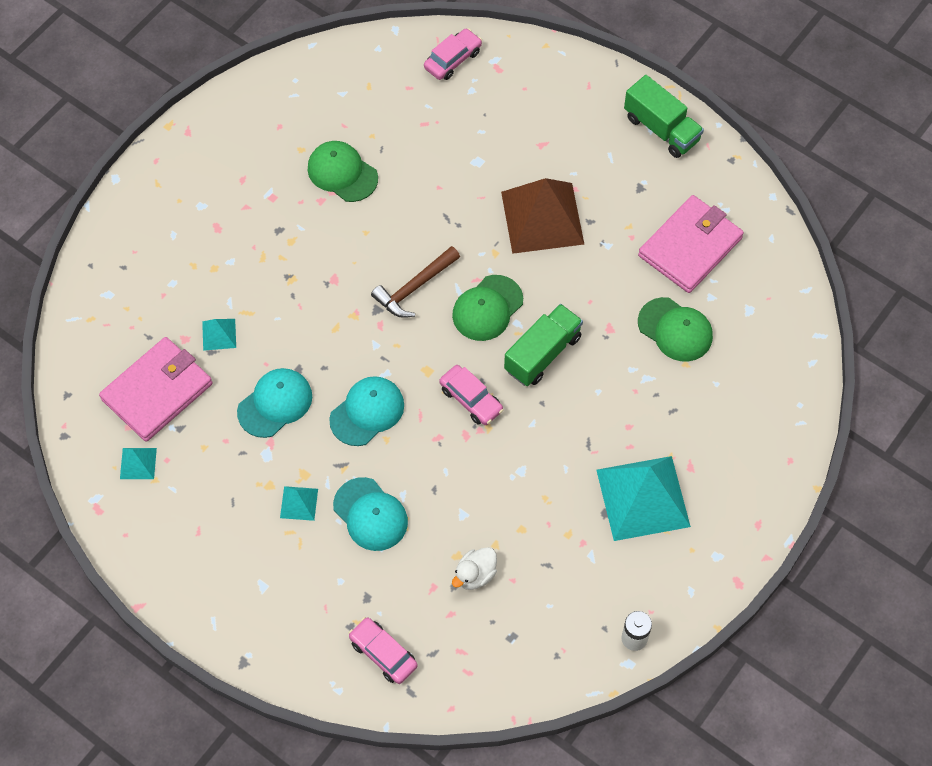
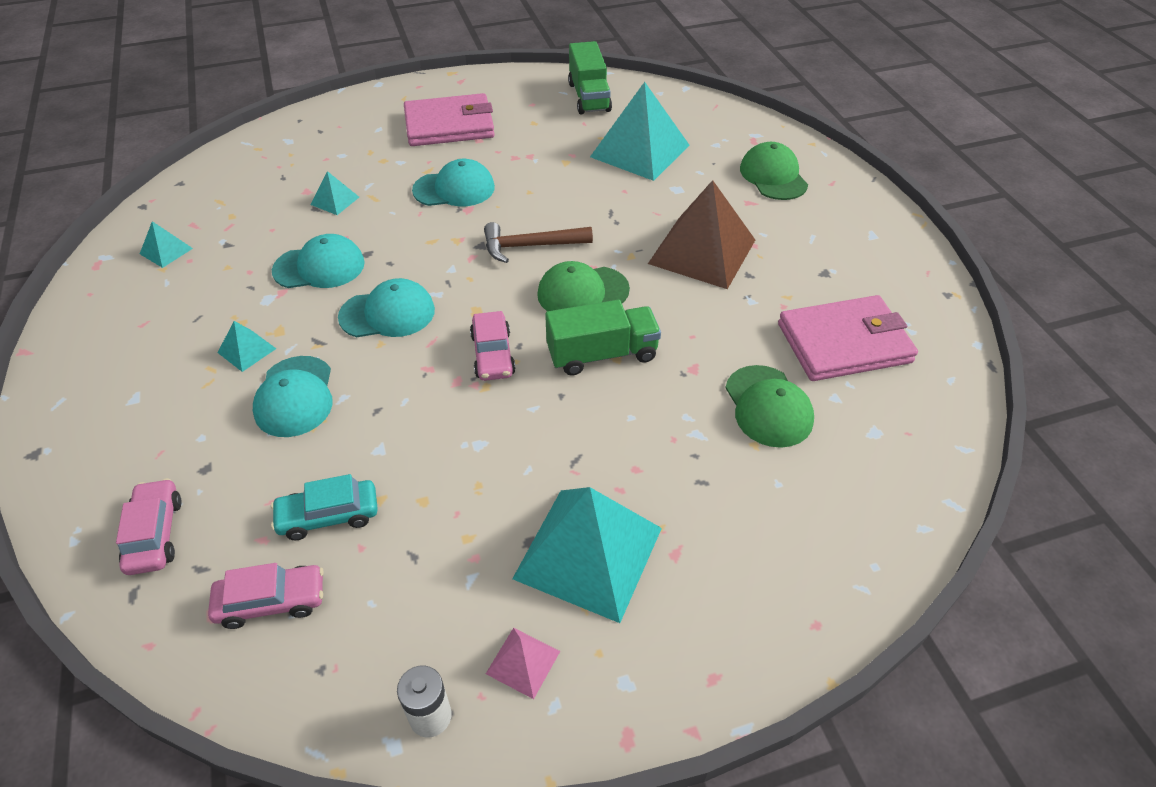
camera: 35 degrees right, 15 degrees down
pink wallet [99,337,213,442] -> pink wallet moved to [404,93,495,146]
green cap [308,141,378,202] -> green cap moved to [740,142,808,200]
pink car [424,28,482,80] -> pink car moved to [208,563,324,629]
white duck [452,547,497,590] -> turquoise car [271,474,378,540]
green truck [624,75,704,158] -> green truck moved to [568,41,612,114]
none -> turquoise cap [412,159,495,206]
none -> pink pyramid [486,628,560,699]
none -> turquoise pyramid [590,82,690,181]

